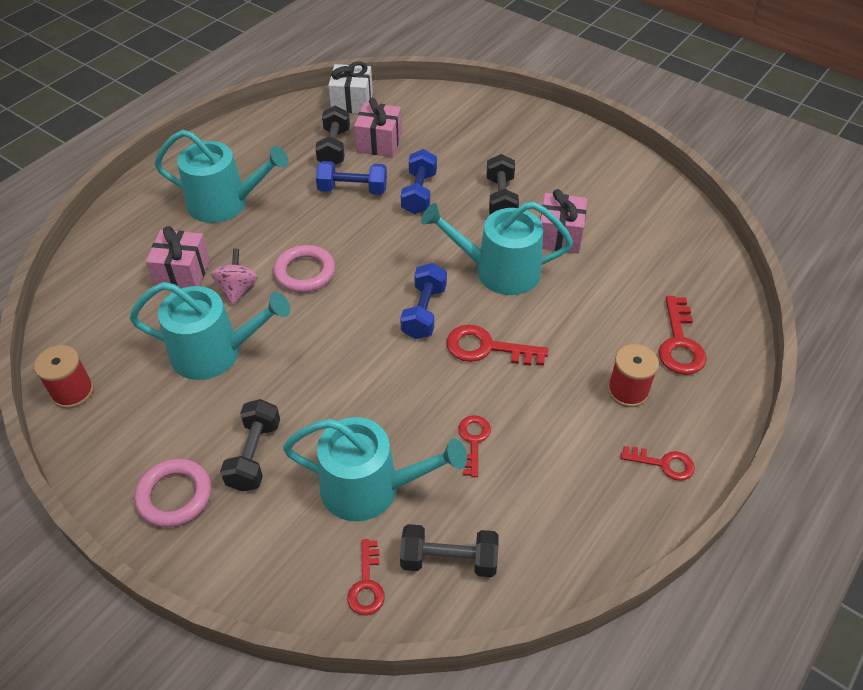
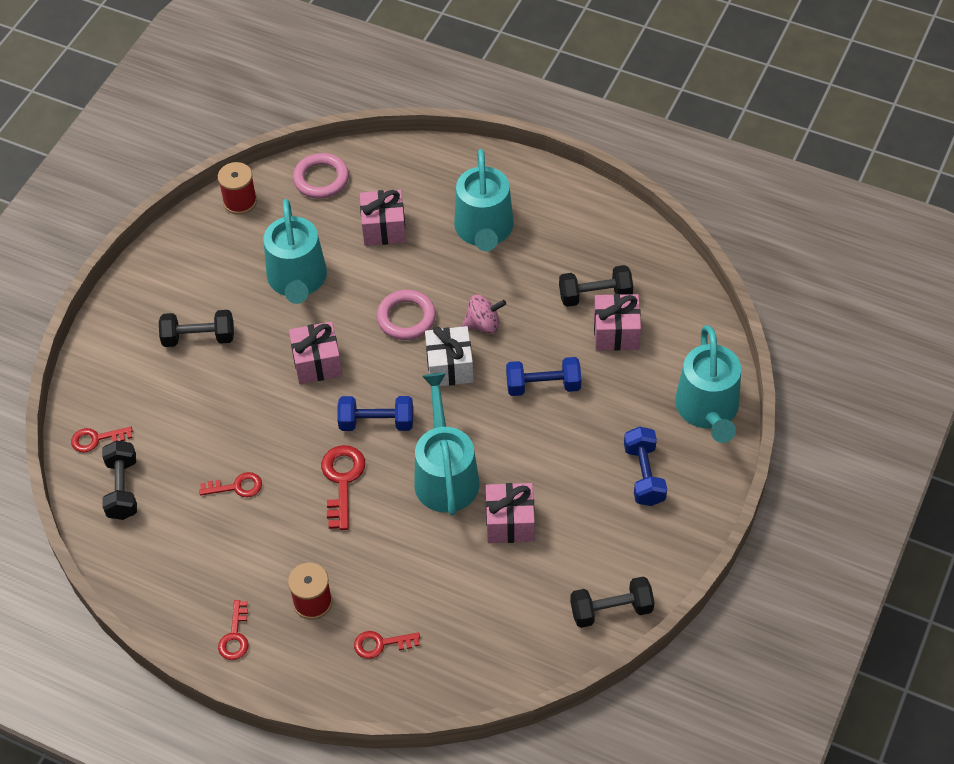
camera: 80 degrees right, 5 degrees up
pink ring [135,459,211,527] -> pink ring moved to [293,153,349,199]
pink spinning top [211,248,258,305] -> pink spinning top moved to [462,295,506,334]
turquoise watering can [283,417,467,521] -> turquoise watering can moved to [675,325,741,443]
blue dumbbell [316,161,387,195] -> blue dumbbell moved to [624,426,667,506]
white gift [328,61,373,113] -> white gift moved to [425,326,474,386]
black dumbbell [486,154,519,214] -> black dumbbell moved to [570,576,655,628]
red key [659,296,707,375] -> red key [354,631,420,659], size x0.65
none -> pink gift [289,322,342,384]

